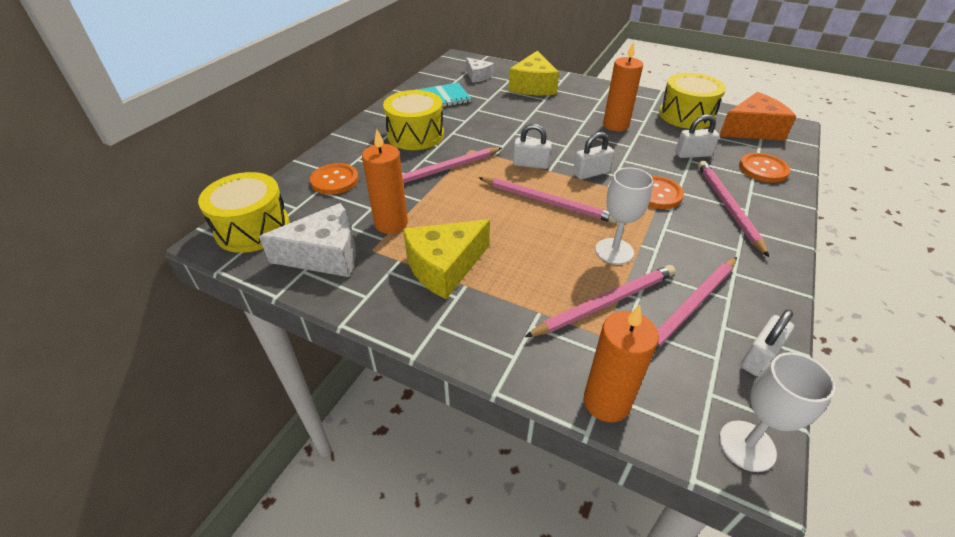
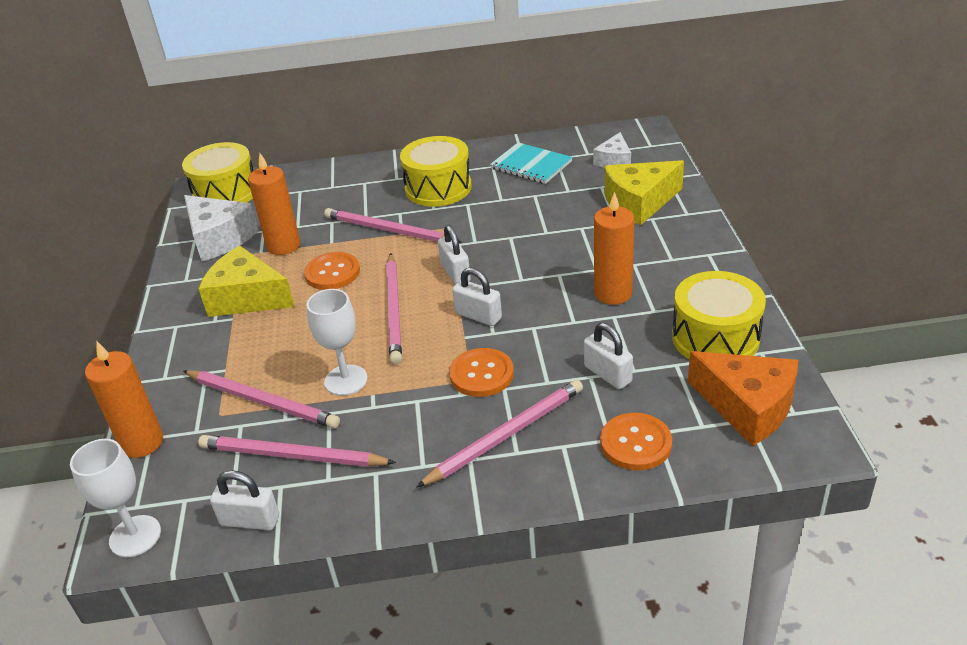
camera: 60 degrees right, 5 degrees down
orange button [310,163,359,195] -> orange button moved to [304,252,360,290]

